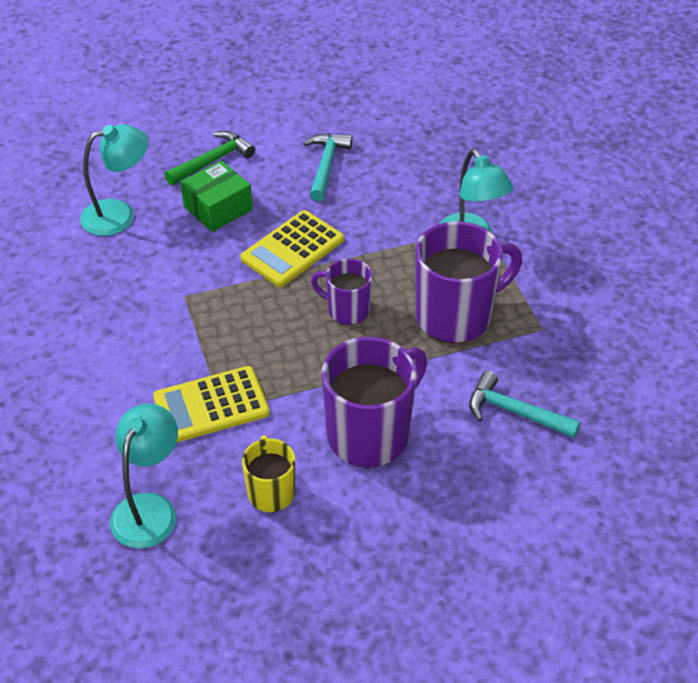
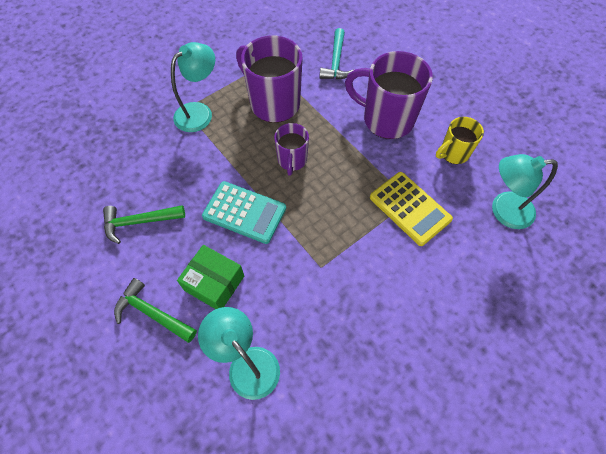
camera: 110 degrees left, 15 degrees up
yellow calculator [240,210,344,287] -> turquoise calculator [202,181,286,244]
turquoise hammer [303,133,353,202] -> green hammer [103,205,185,244]

